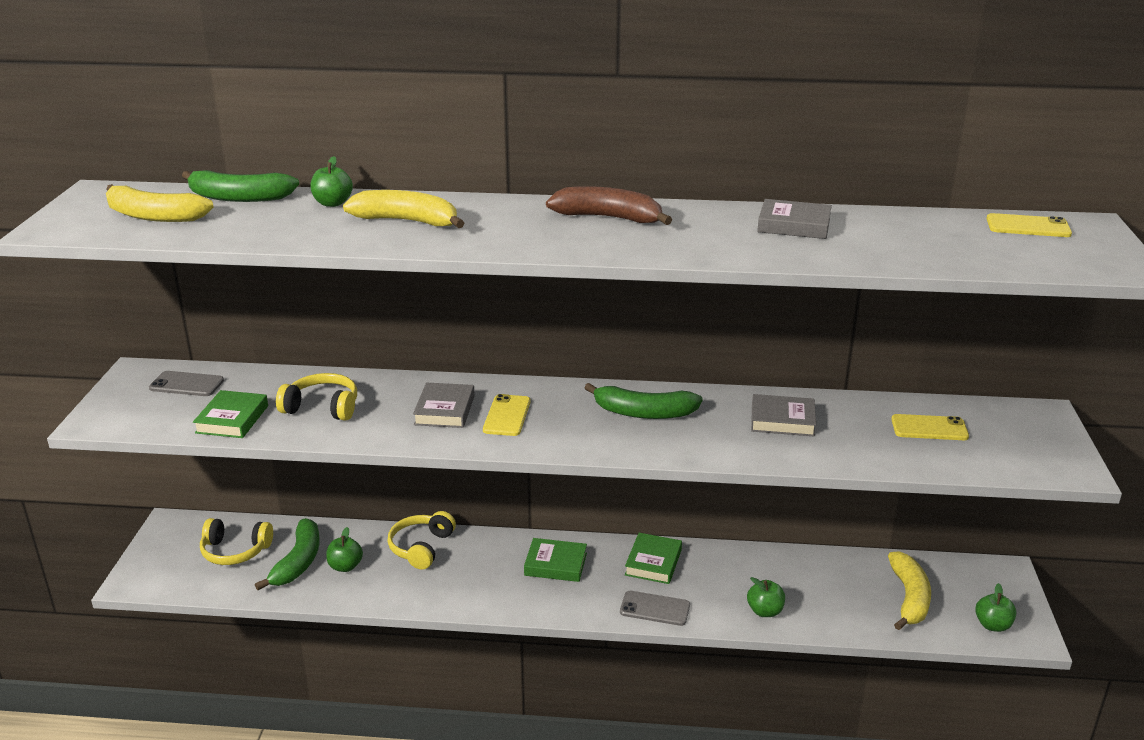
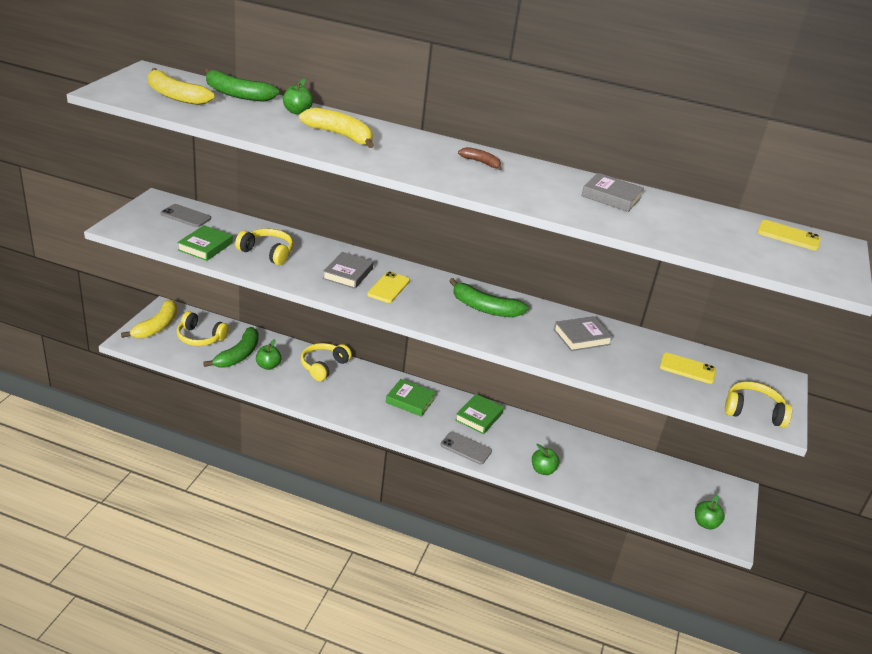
camera: 10 degrees right, 5 degrees up
brown banana [546,186,672,225] -> brown banana [458,147,502,170], size x0.55
grey book [751,394,816,437] -> grey book turned 45 degrees counterclockwise [554,316,613,351]
yellow banana [888,551,931,630] -> yellow banana moved to [121,299,177,338]
none -> yellow headphones [725,381,792,428]

